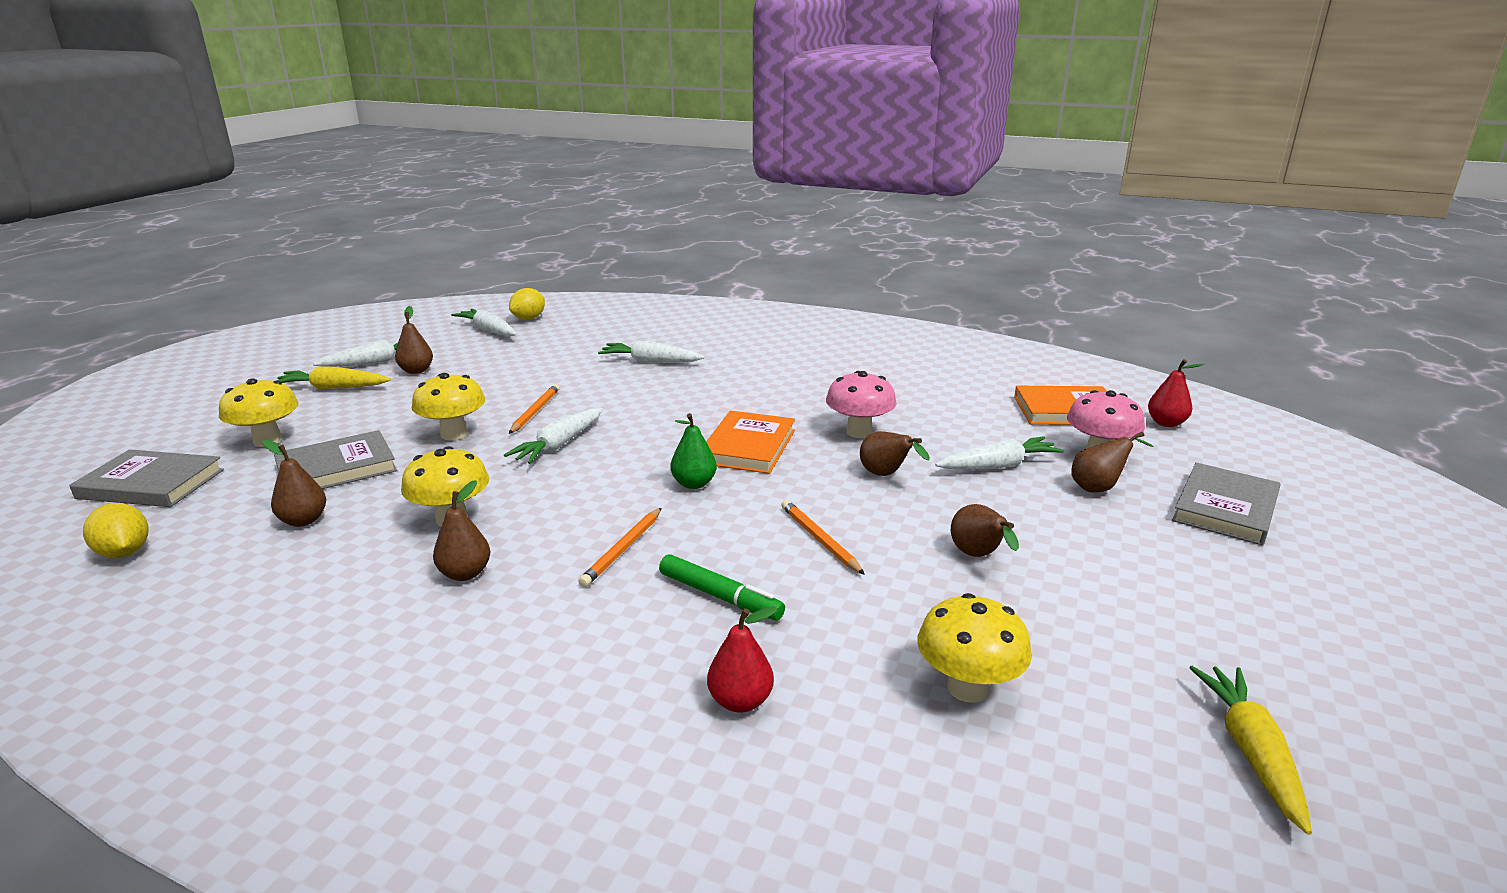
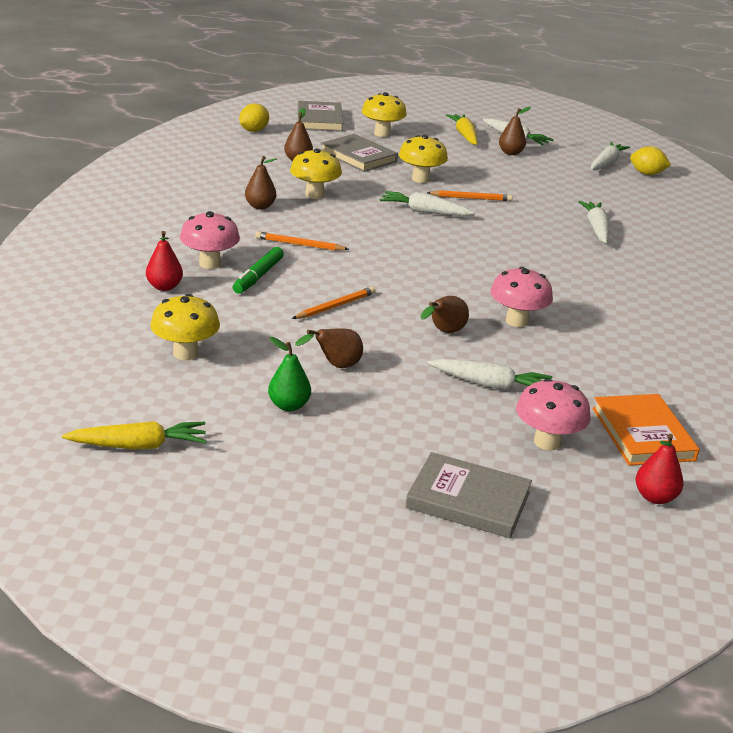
camera: 75 degrees right, 5 degrees up
green pear [671,413,717,489] -> green pear moved to [268,337,311,411]
orange book [706,410,795,474] -> none
white carrot [935,436,1064,470] -> white carrot turned 45 degrees counterclockwise [428,359,552,390]
brown pear [1071,432,1154,493] -> none
none -> pink mushroom [180,211,240,269]

